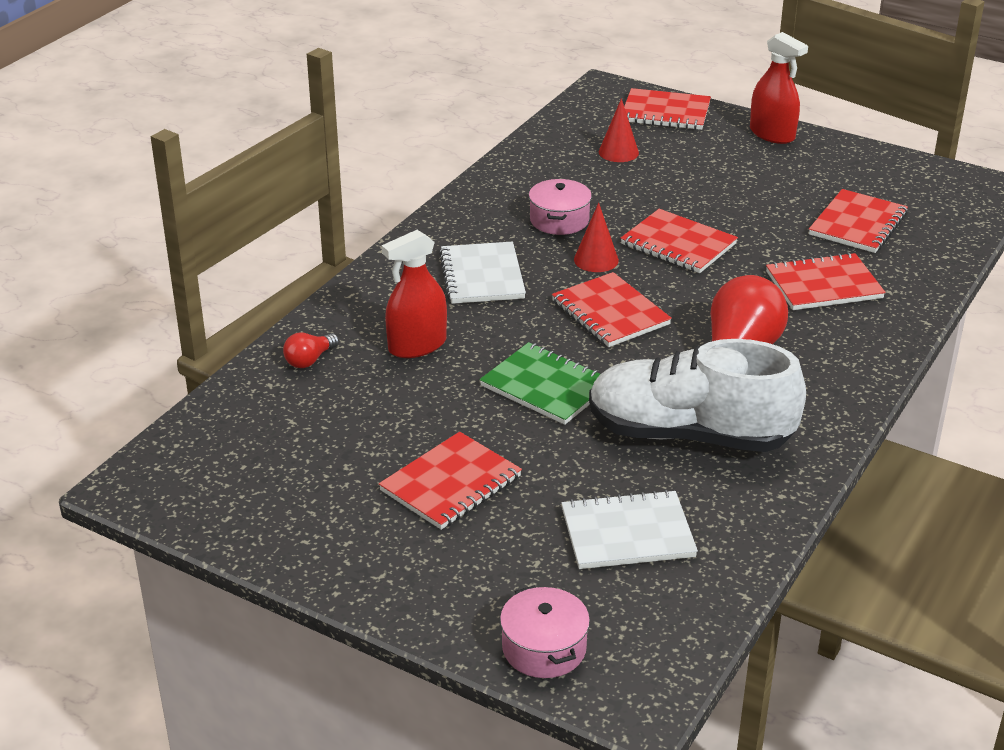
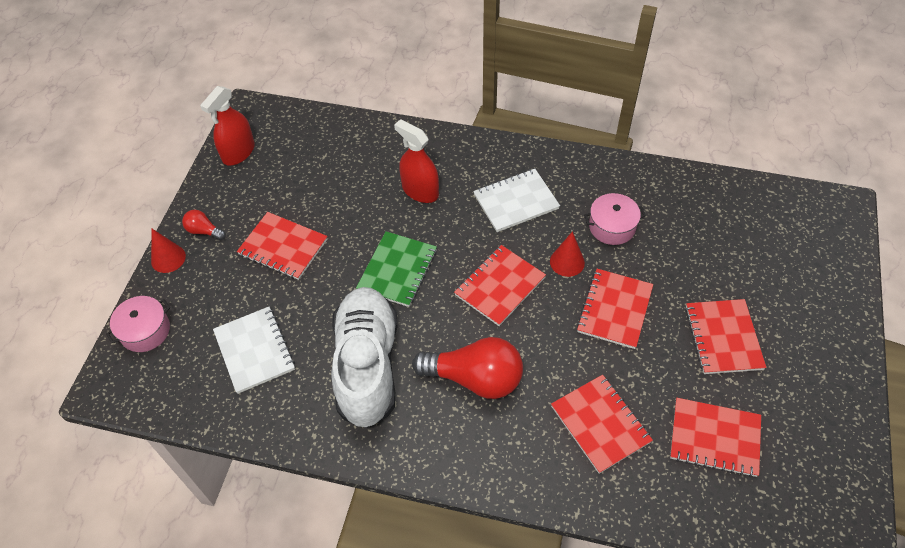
camera: 75 degrees right, 20 degrees up
red light bulb [283,332,339,368] -> red light bulb moved to [182,210,226,240]
red cone [599,98,639,162] -> red cone moved to [151,229,186,273]
red notebook [624,88,711,130] -> red notebook moved to [685,299,766,374]
red spray bottle [750,32,808,144] -> red spray bottle moved to [200,86,255,165]

